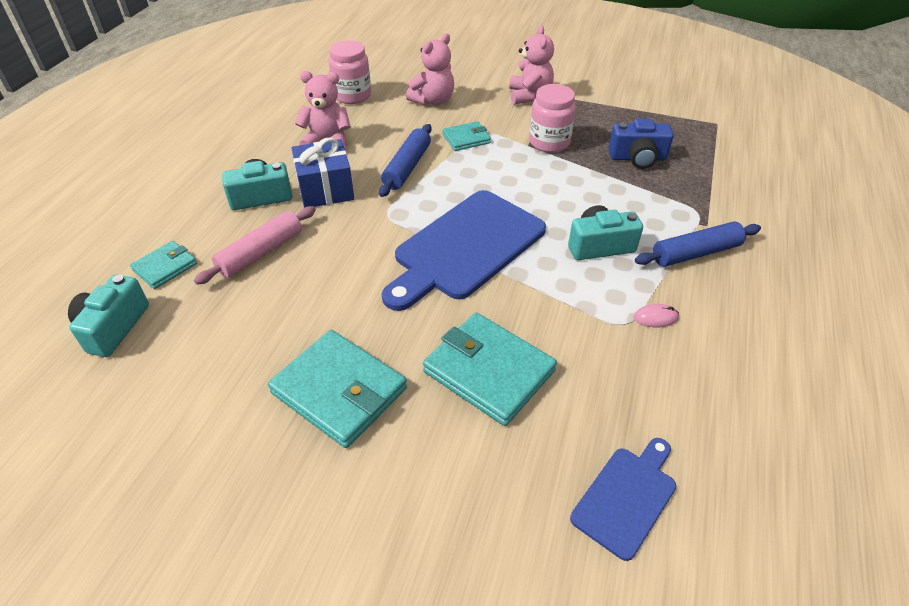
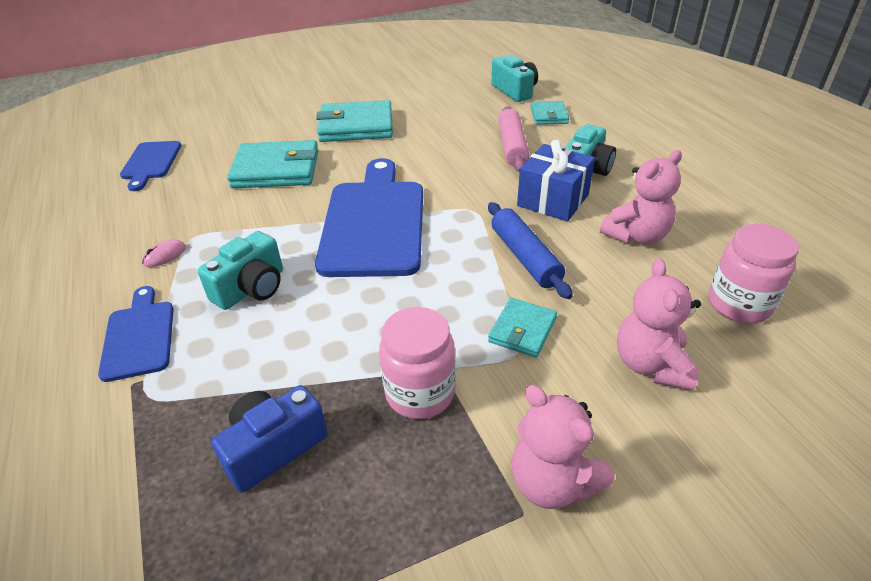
camera: 140 degrees right, 5 degrees down
blue rolling pin [635,222,761,267] -> blue cutting board [98,286,174,382]

